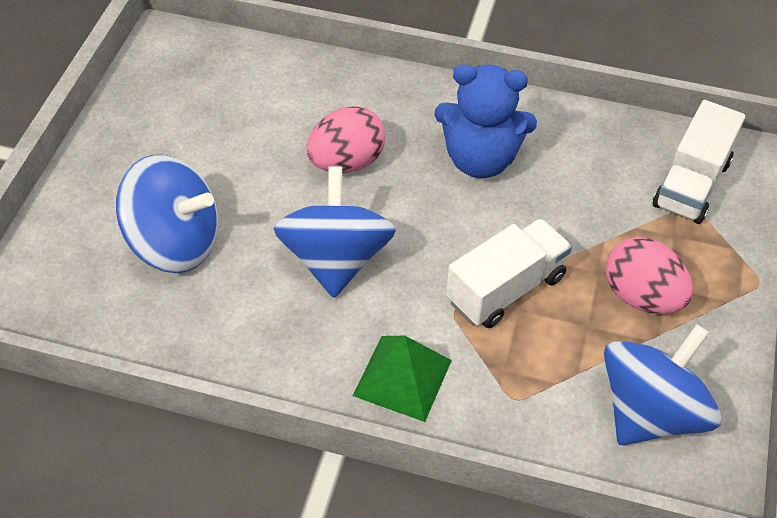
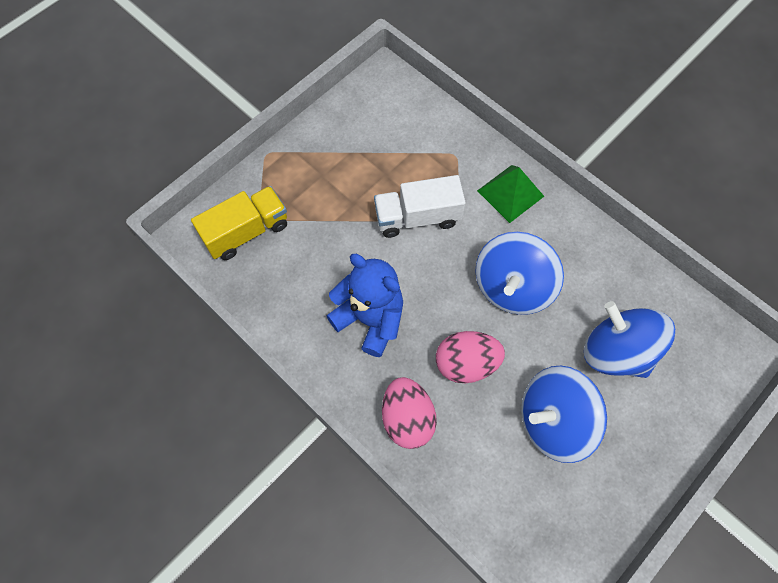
camera: 150 degrees left, 15 degrees up
blue spinning top [604,324,721,445] -> blue spinning top moved to [521,366,607,463]
pink egg [605,237,693,314] -> pink egg moved to [382,377,437,449]
white truck [653,100,745,224] -> yellow truck [191,186,287,260]

